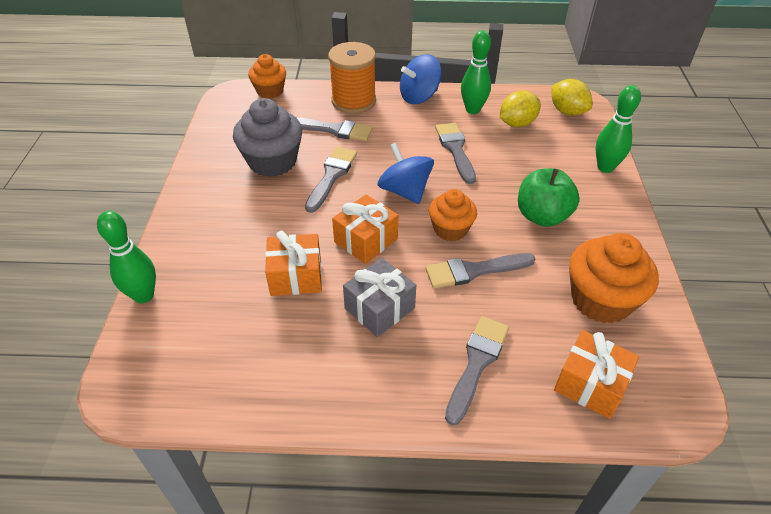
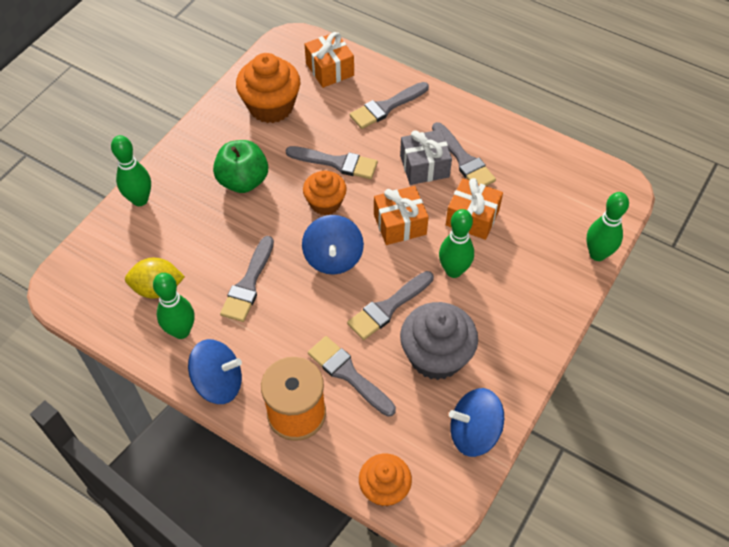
camera: 150 degrees left, 10 degrees up
yellow lemon [551,79,592,116] -> none
none -> grey brush [432,122,496,186]
none -> green bowling pin [439,209,474,278]
none -> blue spinning top [449,388,504,457]

